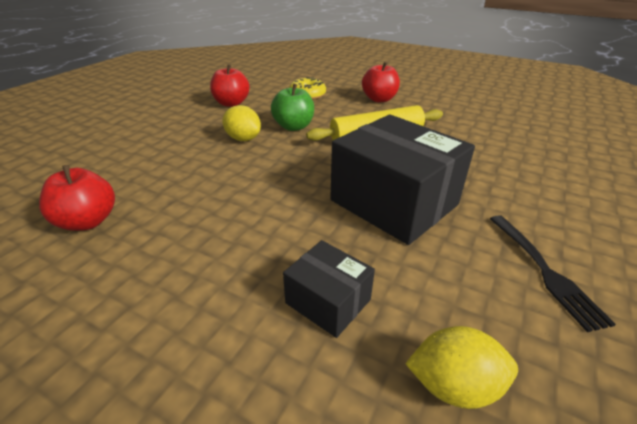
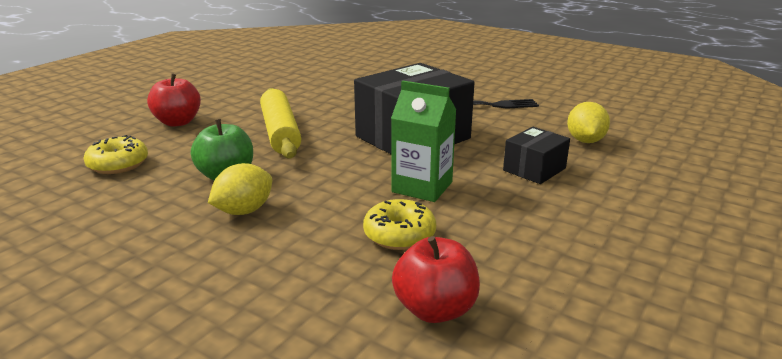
camera: 85 degrees left, 10 degrees down
red apple [210,64,250,107] -> none
none -> yellow donut [363,199,436,250]
none -> green carton [391,80,456,202]

